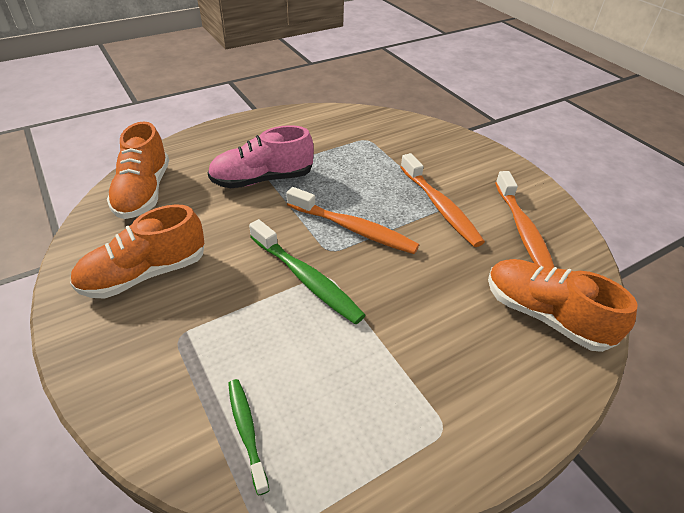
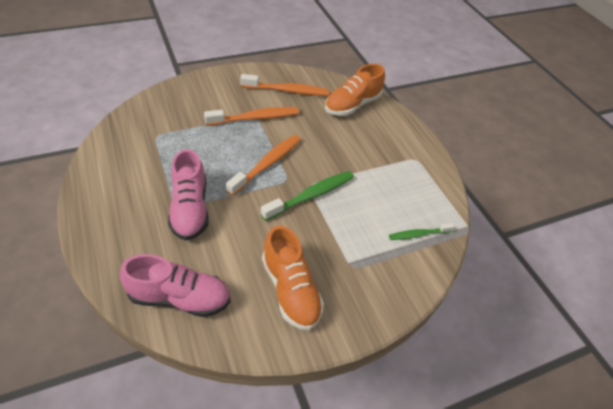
camera: 85 degrees left, 5 degrees up
orange shoe [107,122,169,219] -> pink shoe [120,254,231,317]

